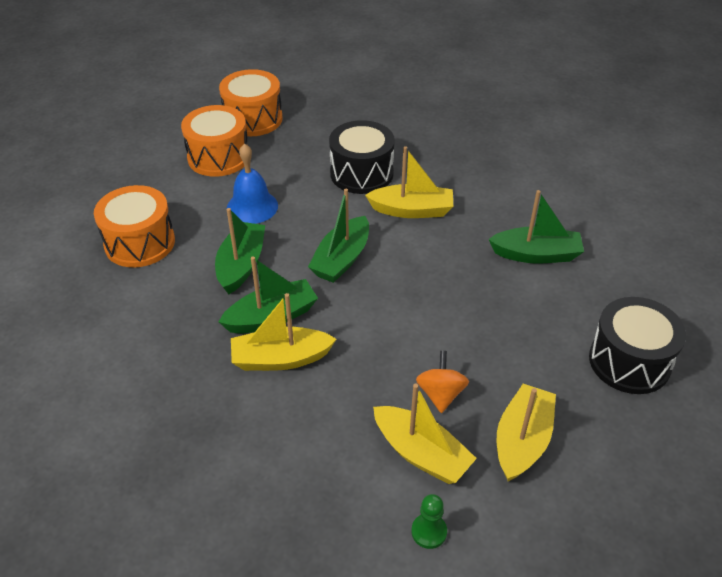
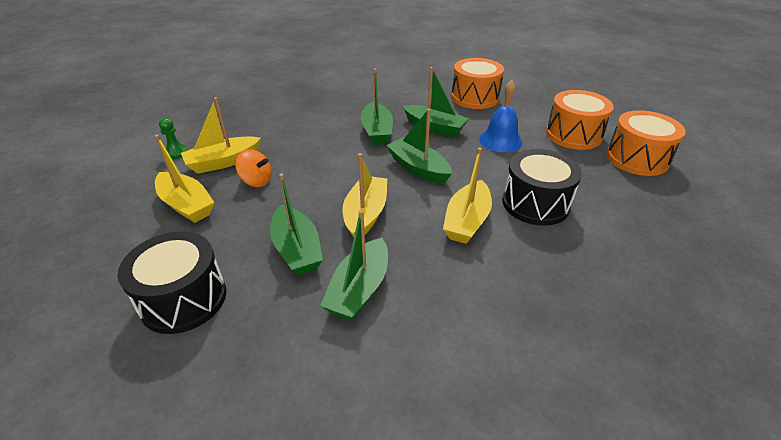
camera: 110 degrees right, 5 degrees down
yellow boat [231,293,336,371] -> yellow boat moved to [343,153,387,238]
none -> green boat [270,173,323,276]

